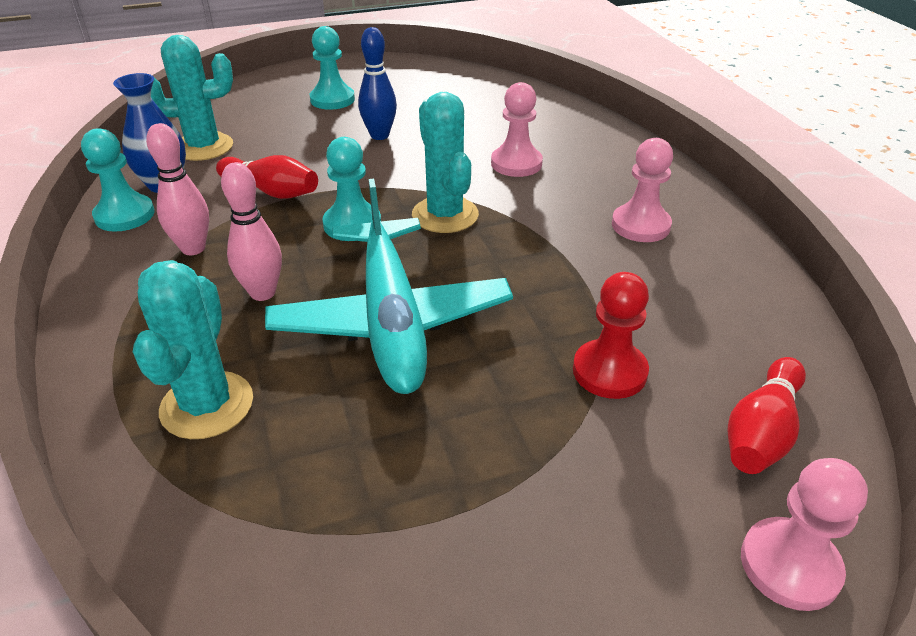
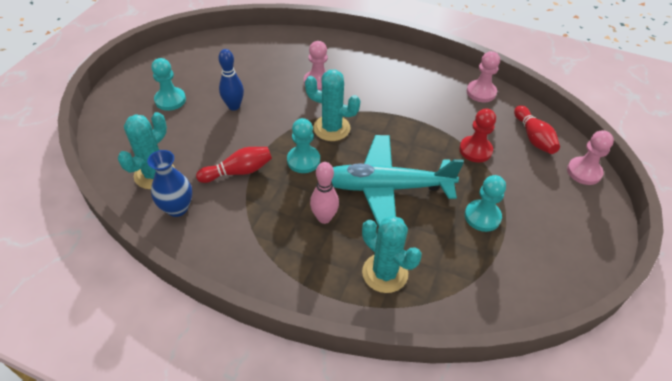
camera: 50 degrees left, 10 degrees up
turquoise pawn [81,128,155,232] -> turquoise pawn moved to [465,175,506,232]
pink bowling pin [146,123,209,255] -> none
turquoise plane [265,179,513,394] -> turquoise plane turned 150 degrees clockwise [332,135,464,227]
pink pawn [612,138,673,242] -> pink pawn moved to [467,51,500,102]

